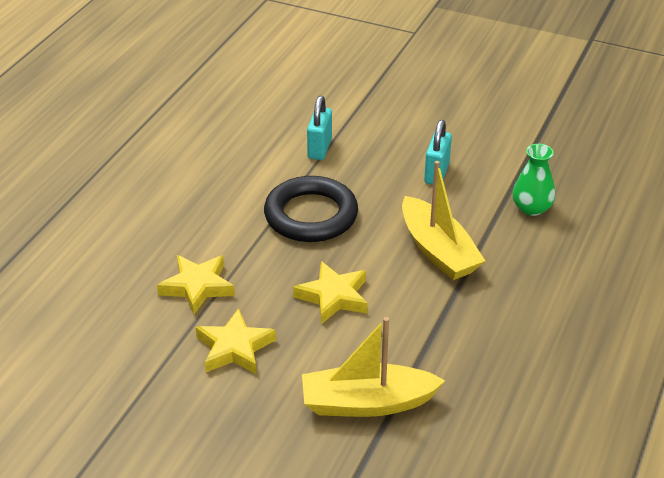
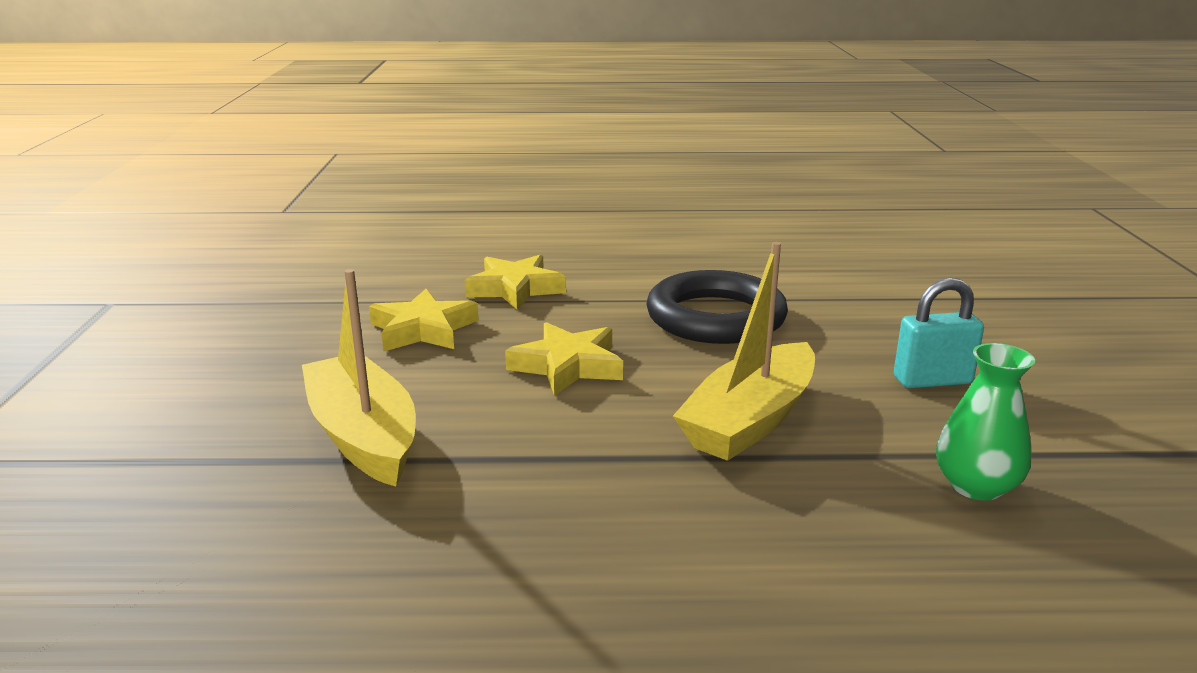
camera: 65 degrees right, 15 degrees down
turquoise padlock [307,96,332,160] -> none

